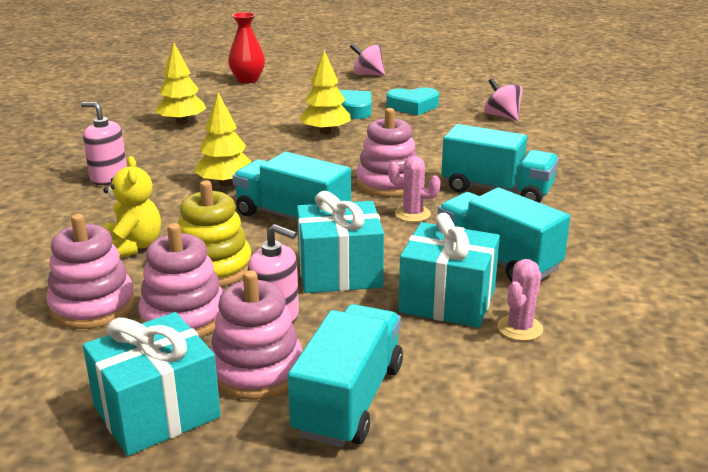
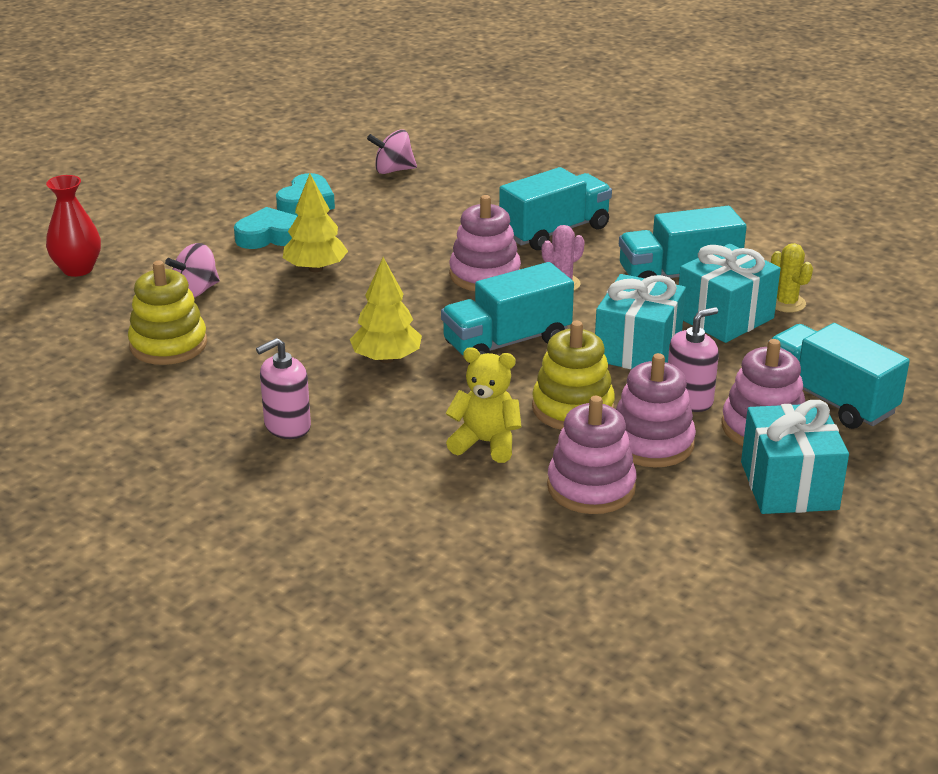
camera: 60 degrees left, 5 degrees up
yellow tree [155,43,206,124] -> yellow stacking toy [128,261,207,365]
pink spinning top [350,43,385,76] -> pink spinning top moved to [165,243,220,298]
pink cactus [497,259,543,341] -> yellow cactus [771,243,813,313]

